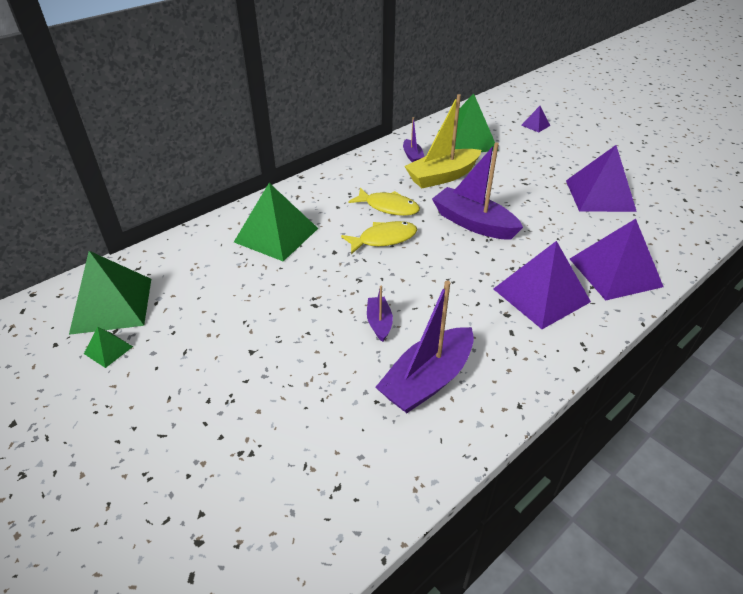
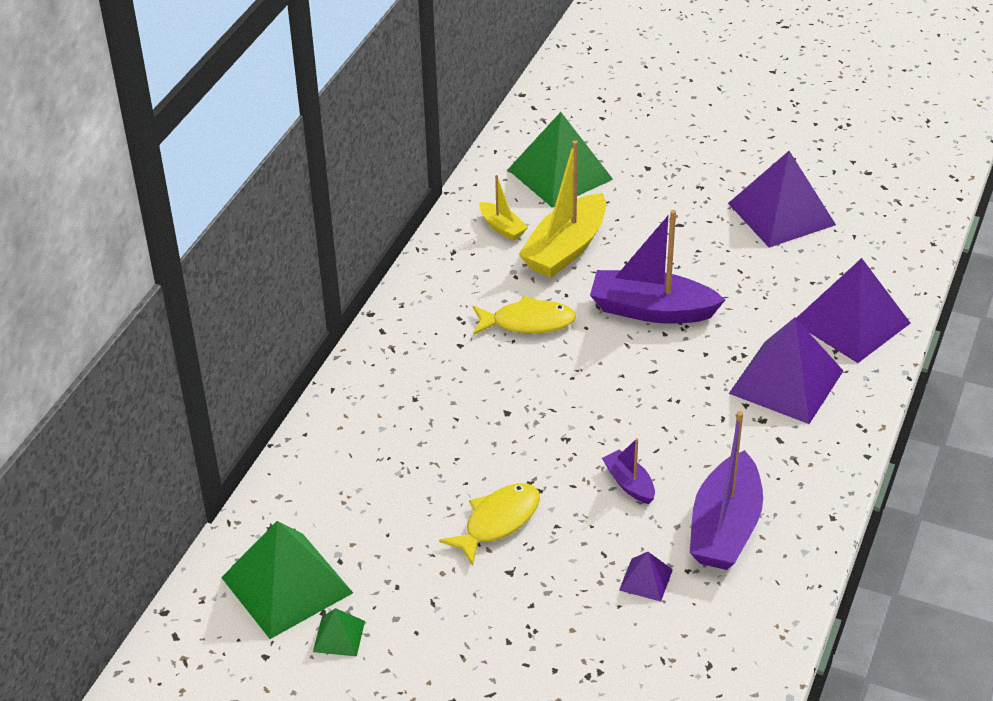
camera: 25 degrees left, 0 degrees up
green pyramid [234,183,318,261] -> none
yellow fish [341,221,417,254] -> yellow fish moved to [439,483,540,566]
purple boat [403,117,425,162] -> yellow boat [479,175,528,241]
purple pyramid [521,106,551,133] -> purple pyramid moved to [619,552,673,602]

